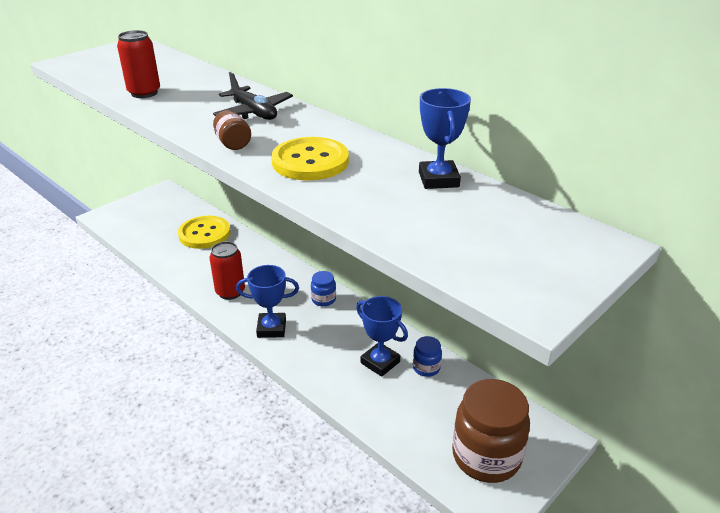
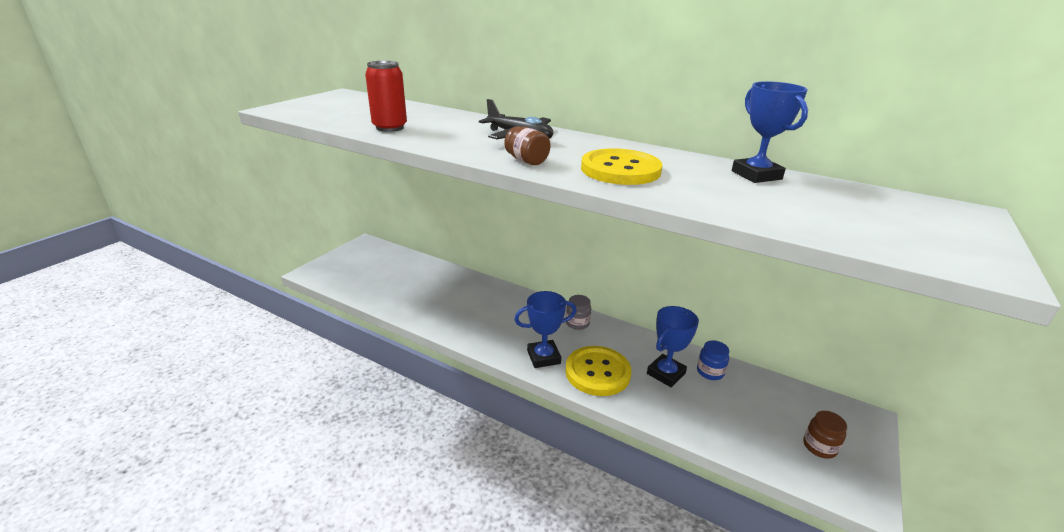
camera: 15 degrees left, 5 degrees down
yellow button [178,216,231,249] -> yellow button moved to [565,346,632,396]
red can [210,241,245,300] -> none
blue jar [311,271,336,307] -> grey jar [566,295,591,330]
blue trophy [356,296,408,377] -> blue trophy turned 75 degrees counterclockwise [647,306,699,387]
brown jar [452,379,530,483] -> brown jar [803,411,847,459], size x0.46

